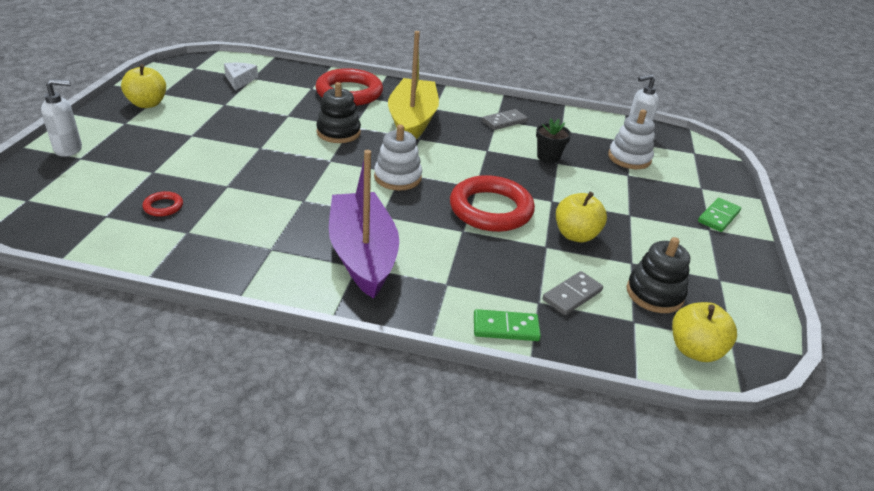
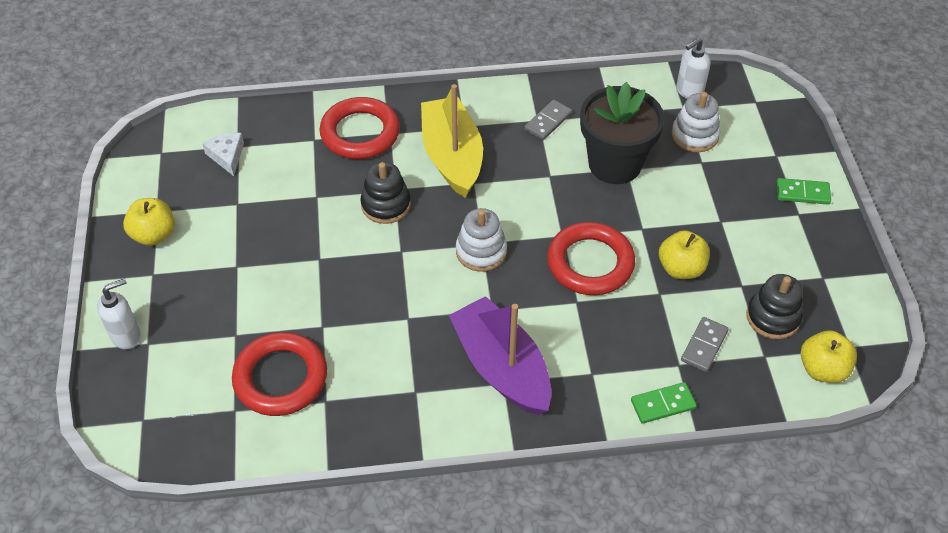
camera: 15 degrees left, 15 degrees up
red ring [142,191,183,217] -> red ring [232,332,327,416], size x2.37
black flower pot [536,118,571,163] -> black flower pot [580,82,665,184], size x2.15
green domino [698,198,741,232] -> green domino turned 75 degrees clockwise [777,178,831,205]

